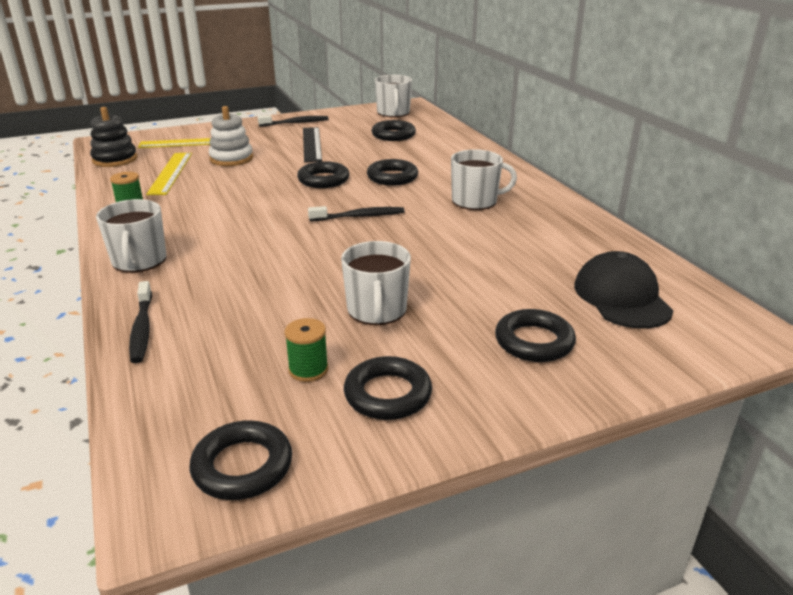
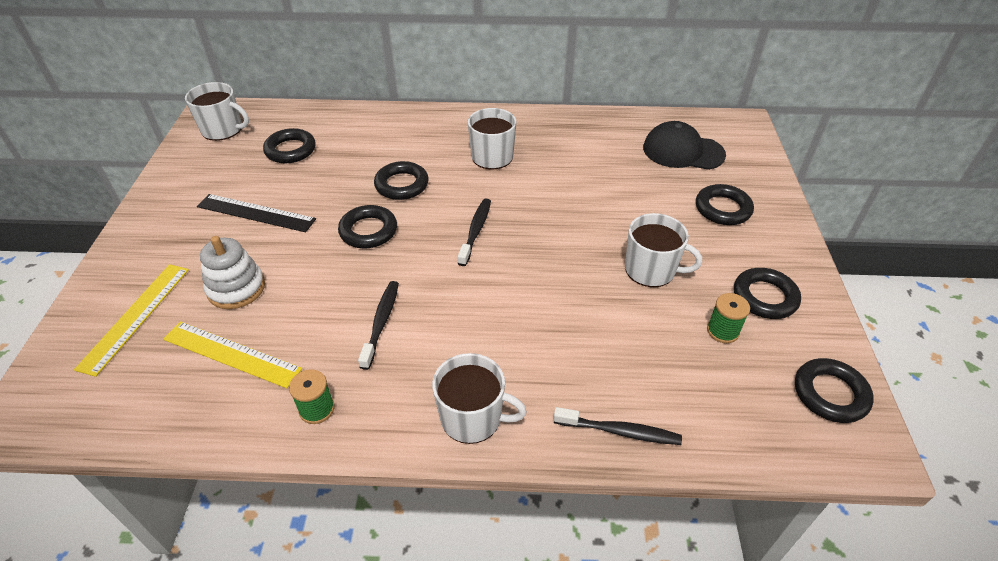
camera: 65 degrees left, 15 degrees up
black stacking toy [90,107,137,167] -> none
black toothbrush [258,115,328,127] -> black toothbrush moved to [358,281,399,370]

